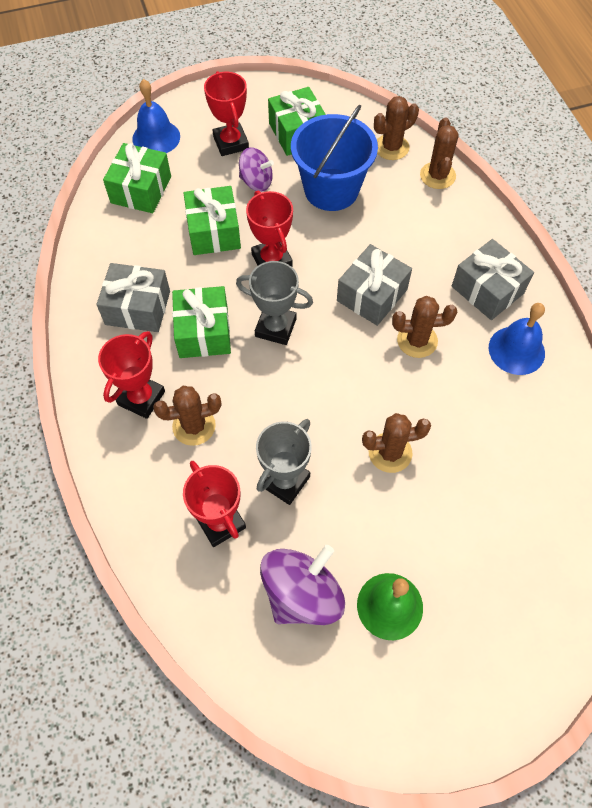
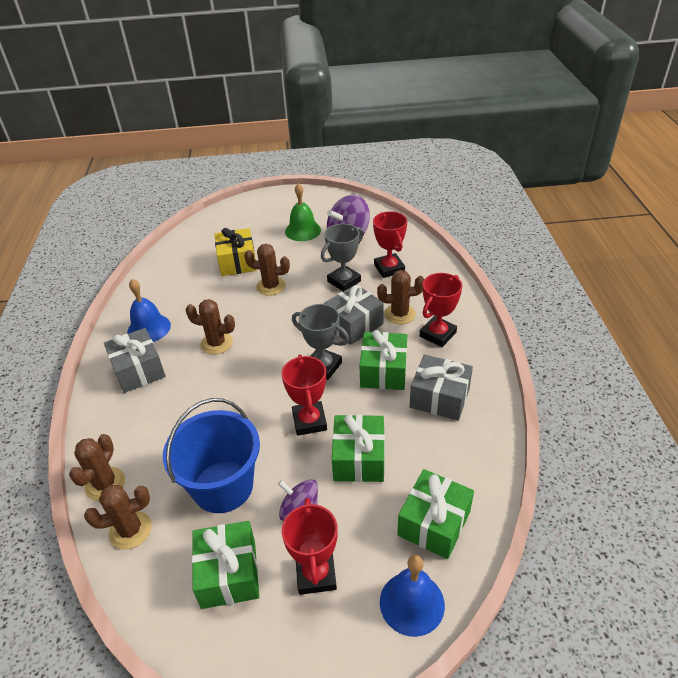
camera: 165 degrees left, 20 degrees down
grey gift [337,244,412,326] -> grey gift moved to [323,284,384,345]
none -> yellow gift [215,228,257,276]

